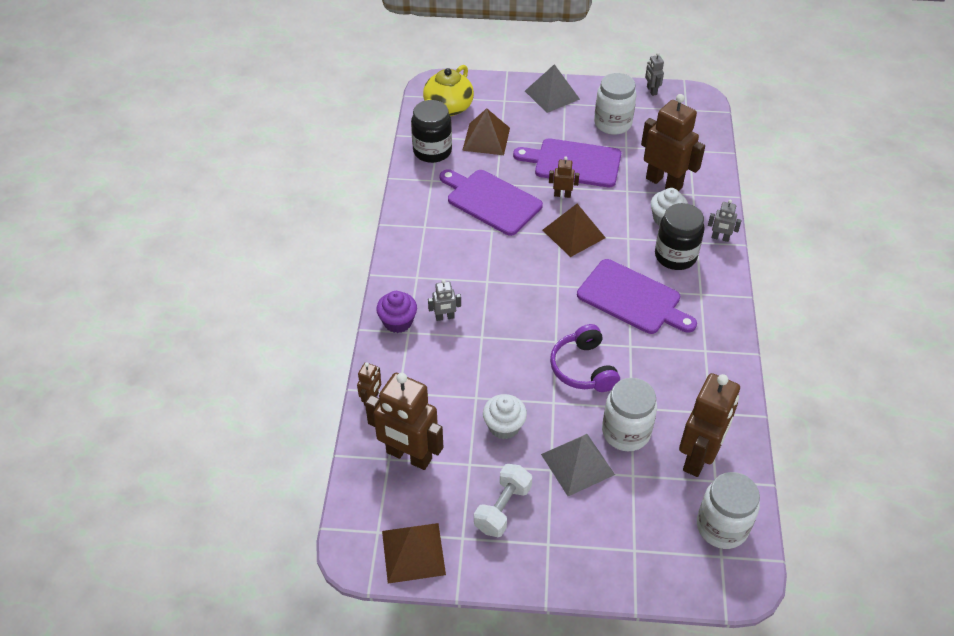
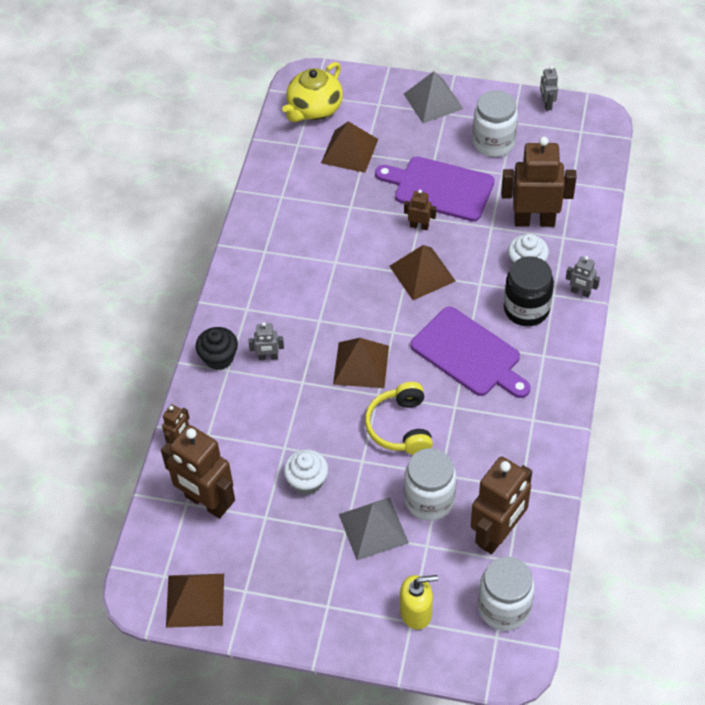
camera: 10 degrees right, 5 degrees up
purple cupcake [376,291,417,333] -> black cupcake [196,327,238,370]
black jar [411,100,452,163] -> none
purple cutting board [440,169,543,236] -> none
white dumbbell [474,464,532,537] -> none
purple headphones [550,324,620,392] -> yellow headphones [365,382,433,455]
brown robot [641,94,705,191] -> brown robot turned 45 degrees counterclockwise [501,137,577,227]
none -> brown pyramid [333,338,389,388]
none -> yellow soap dispenser [400,575,438,630]

